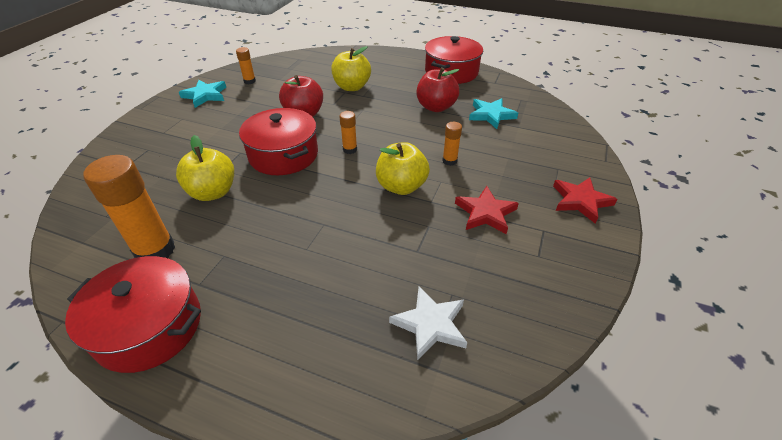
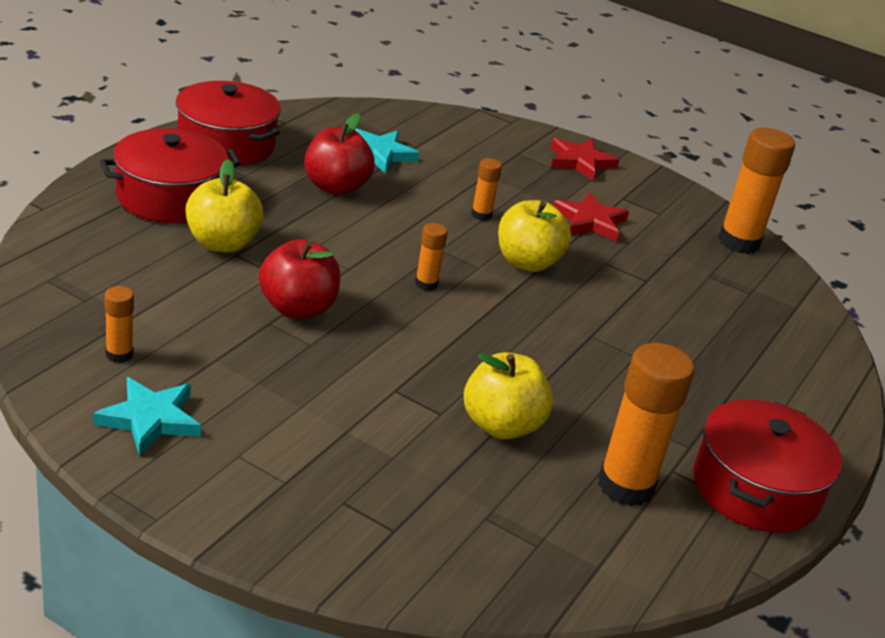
camera: 85 degrees left, 10 degrees down
red pot [239,108,318,175] -> red pot moved to [99,128,241,223]
white star [389,286,467,361] -> none
none -> orange glue stick [718,127,795,254]

